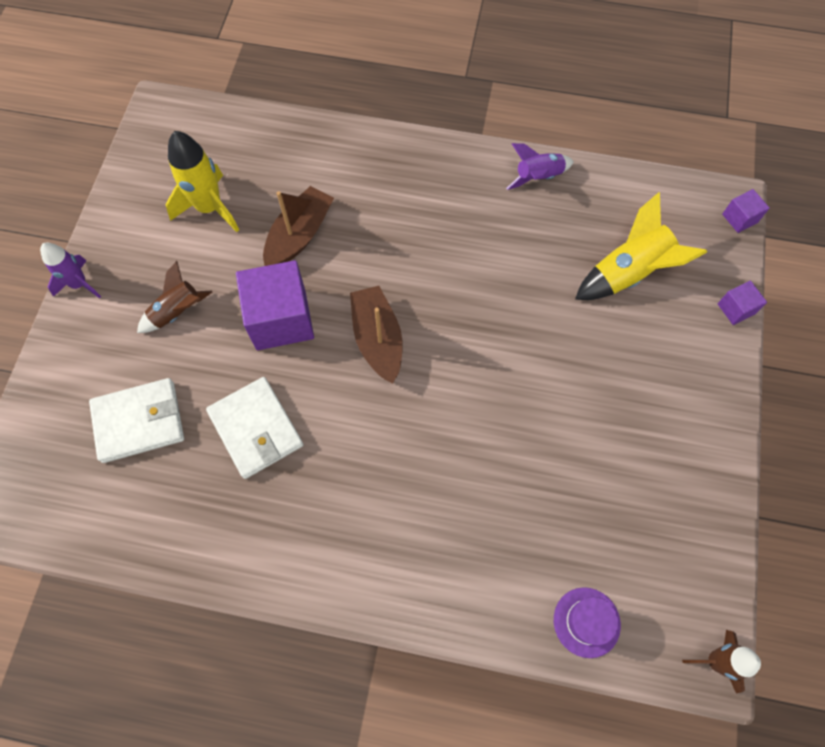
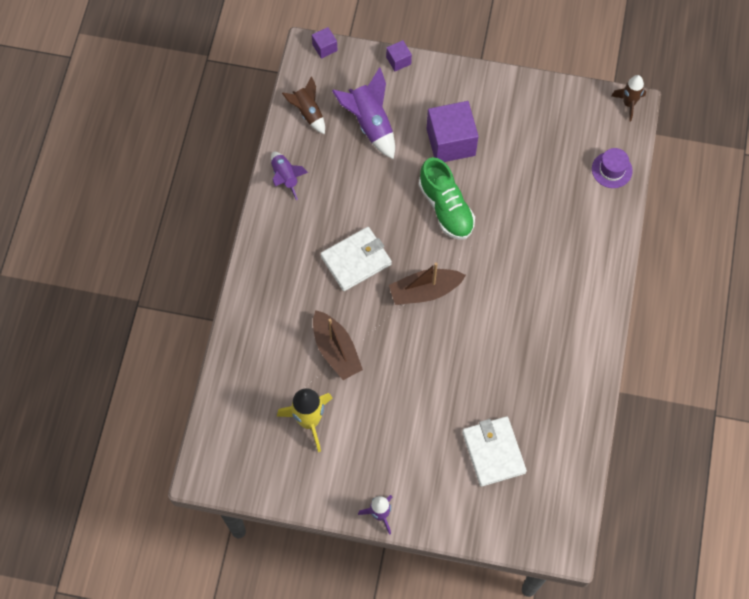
camera: 90 degrees left, 0 degrees up
brown rocket [137,261,212,333] -> brown rocket moved to [282,76,325,134]
white wallet [206,377,303,479] -> white wallet moved to [320,227,392,291]
purple cube [236,260,314,350] -> purple cube moved to [427,101,478,162]
brown boat [263,186,334,266] -> brown boat turned 150 degrees counterclockwise [313,310,363,380]
yellow rocket [575,192,707,300] -> purple rocket [332,67,395,159]
none -> green shoe [419,157,475,240]

